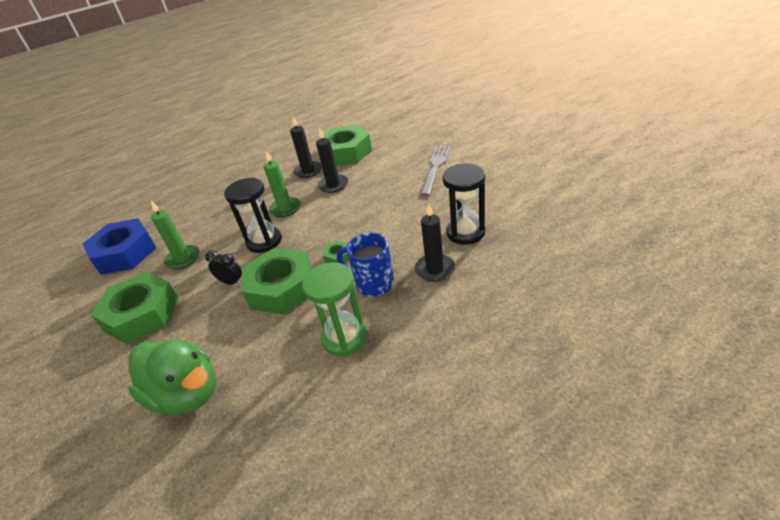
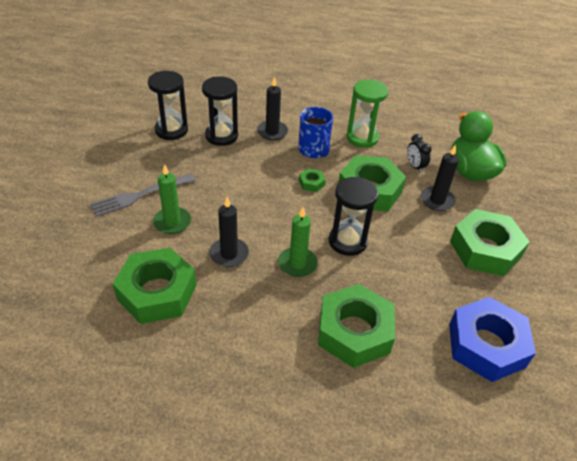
camera: 145 degrees left, 5 degrees up
green candle [151,201,200,269] -> green candle moved to [153,164,191,234]
black clock [205,250,242,285] -> black clock moved to [407,134,432,173]
black candle [290,117,322,178] -> black candle moved to [421,144,459,211]
none -> black hourglass [148,71,188,140]
none -> green nut [318,284,395,368]

